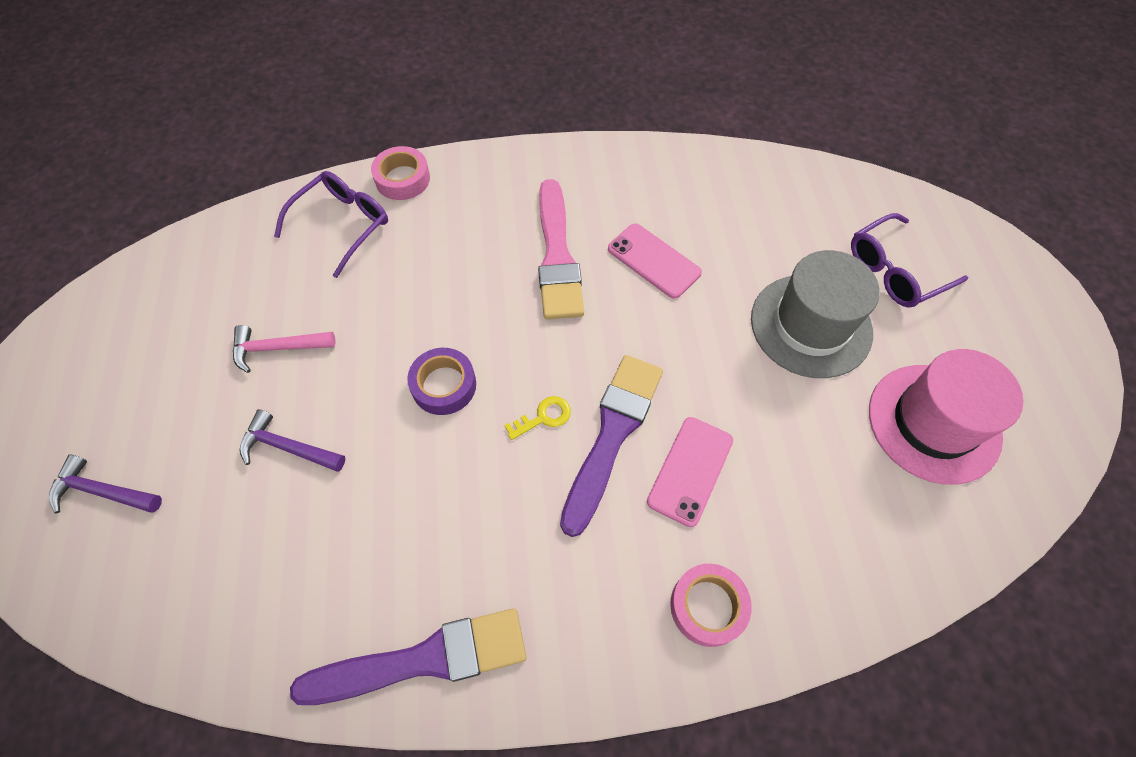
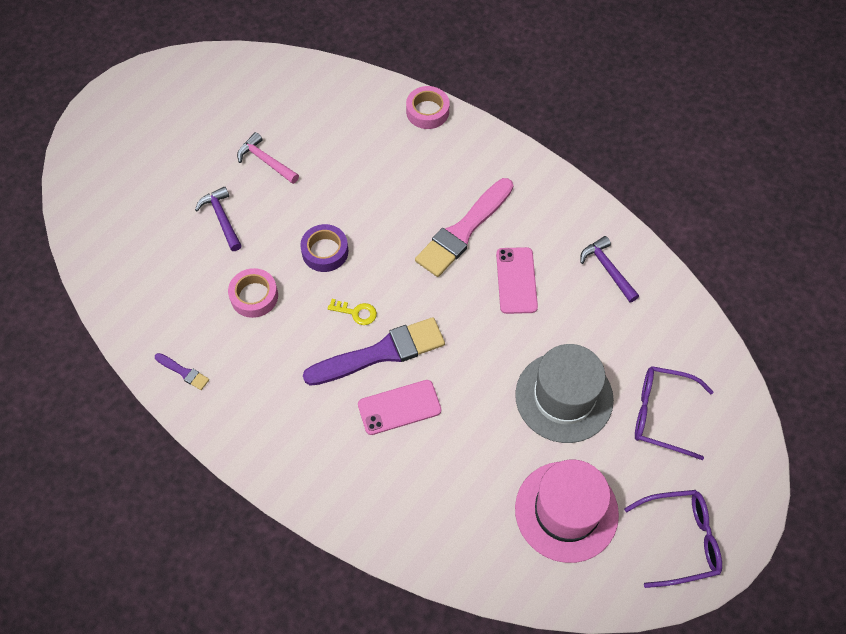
camera: 45 degrees right, 0 degrees up
purple hammer [49,454,162,513] -> purple hammer moved to [580,236,639,303]
purple glasses [274,171,388,278] -> purple glasses moved to [624,490,722,588]
purple brush [290,608,526,705] -> purple brush [155,353,209,390], size x0.43
pink tape [670,564,752,647] -> pink tape moved to [228,268,278,318]

